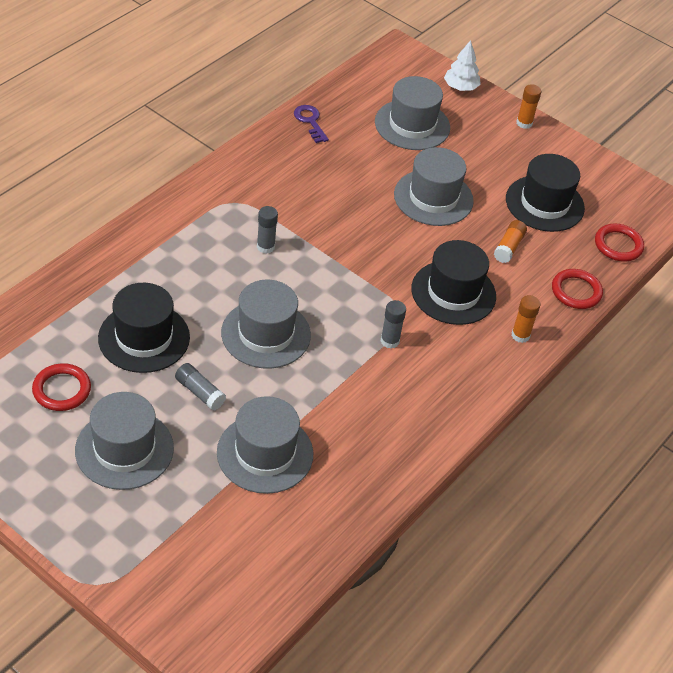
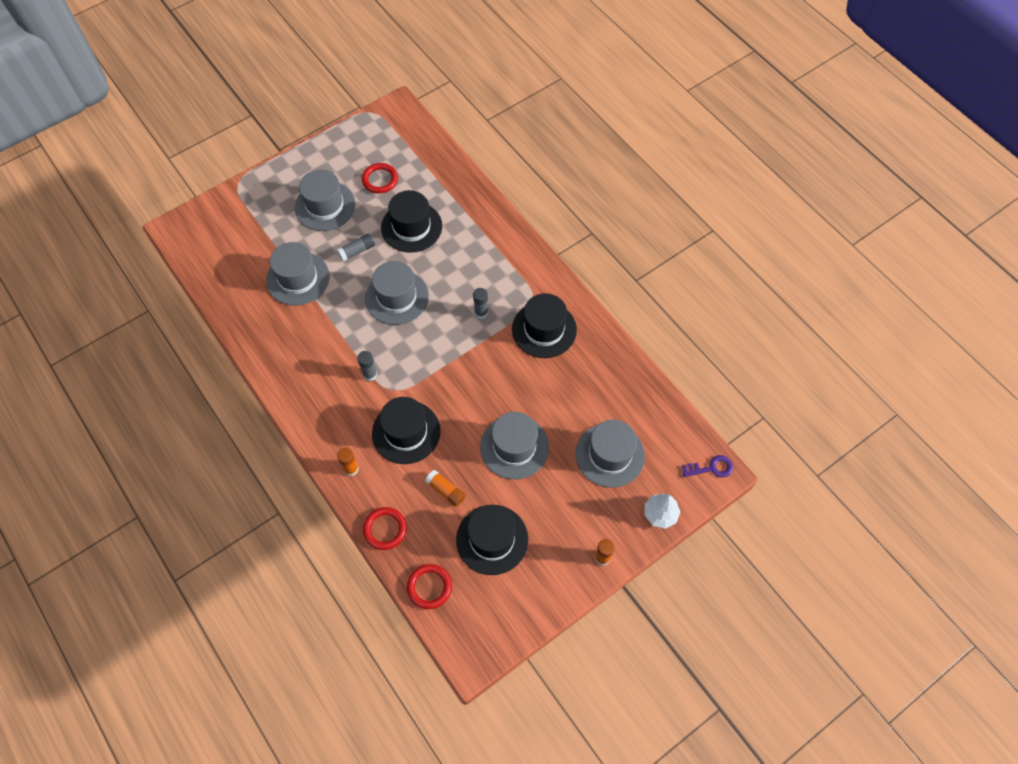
camera: 110 degrees right, 15 degrees up
purple key [294,105,329,143] -> purple key moved to [682,455,733,477]
none -> black hat [512,293,577,358]

